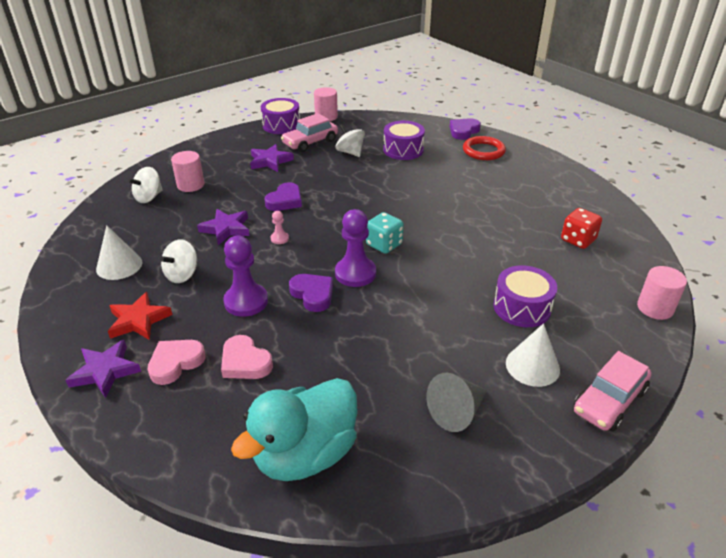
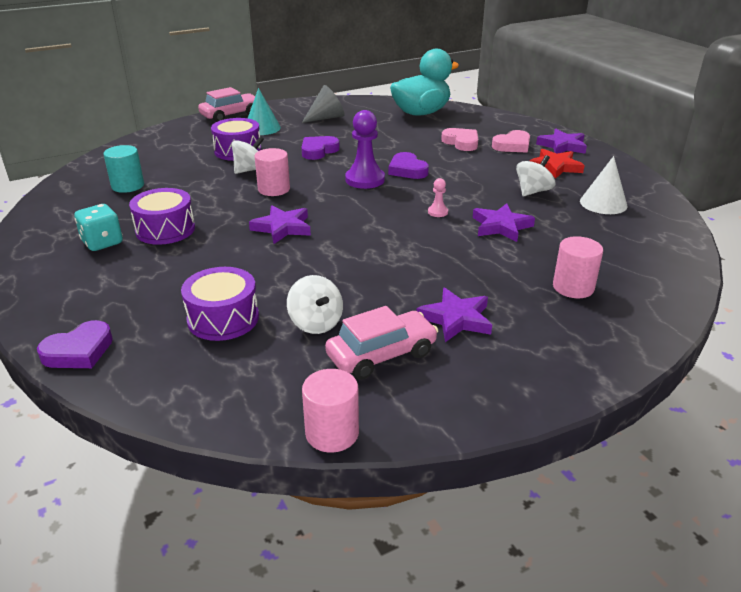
camera: 170 degrees left, 5 degrees down
white spinning top [128,167,163,203] -> white spinning top moved to [232,136,264,174]
purple pawn [223,236,268,317] -> none
purple drum [261,98,300,134] -> purple drum moved to [129,188,195,245]
purple heart [265,182,302,211] -> purple heart moved to [301,136,340,160]
turquoise dice [366,212,404,254] -> turquoise dice moved to [74,204,123,251]
red ring [463,136,506,160] -> none
white cone [506,323,560,387] -> turquoise cone [248,88,281,135]
red dice [561,208,602,249] -> turquoise cylinder [103,145,144,193]
pink cylinder [637,266,687,320] -> pink cylinder moved to [255,148,290,196]
none -> purple star [249,205,311,244]

